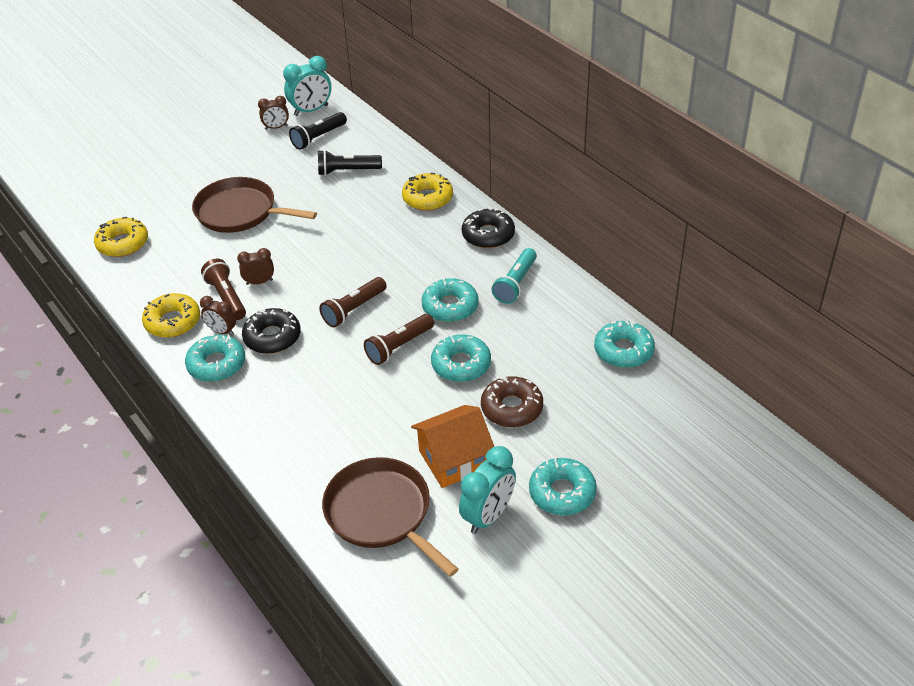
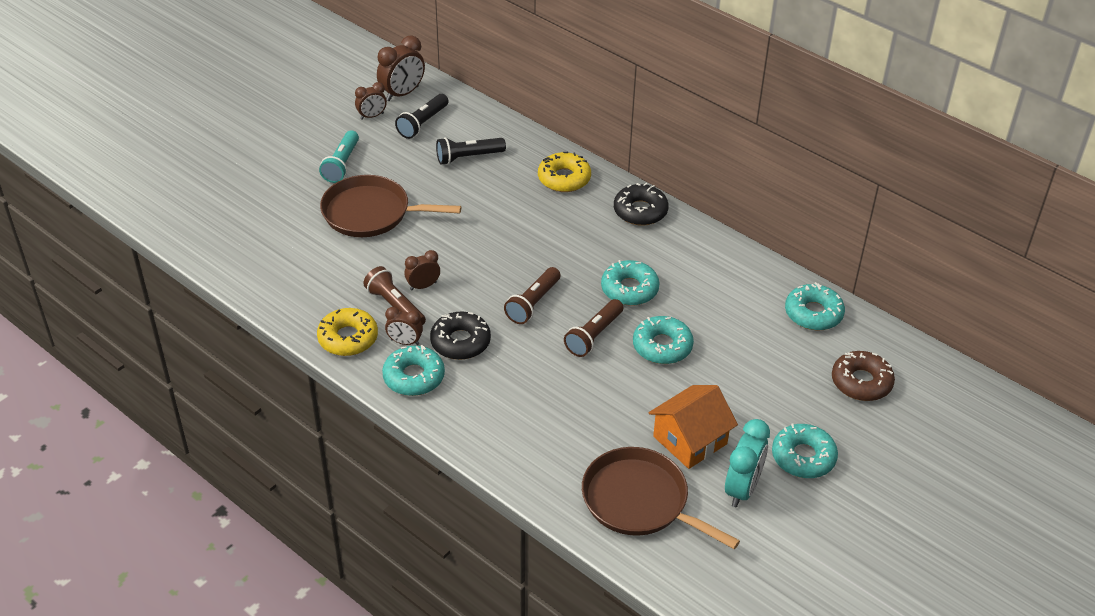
camera: 15 degrees left, 0 degrees up
yellow donut [94,217,148,257] -> none
turquoise clock [283,56,331,116] -> brown clock [377,35,425,101]
brown donut [481,376,543,427] -> brown donut moved to [832,351,895,401]
turquoise flashlight [492,248,537,304] -> turquoise flashlight moved to [319,130,359,183]

